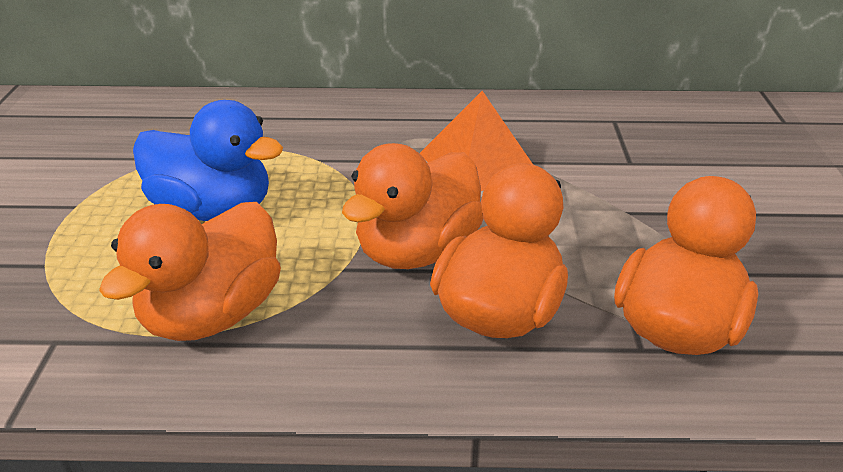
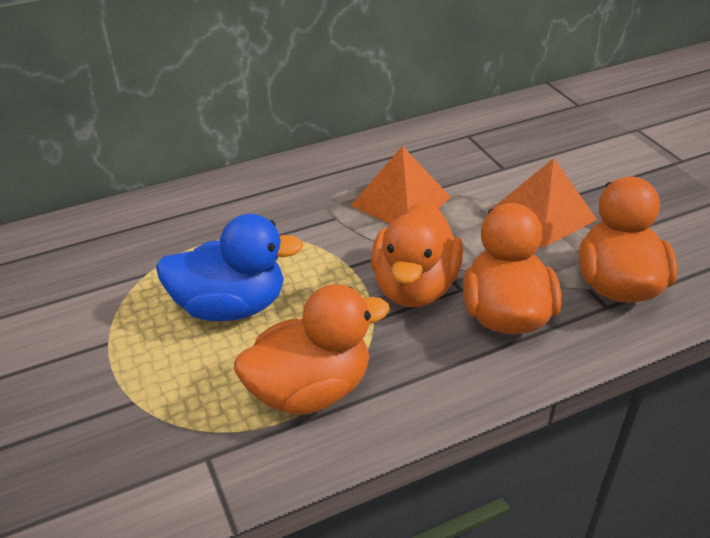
camera: 25 degrees left, 5 degrees up
orange duck [99,202,281,341] -> orange duck turned 120 degrees counterclockwise [234,284,390,415]
none -> orange pyramid [492,158,597,247]

